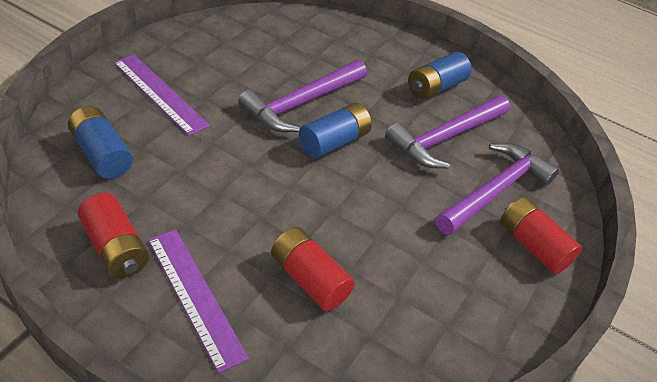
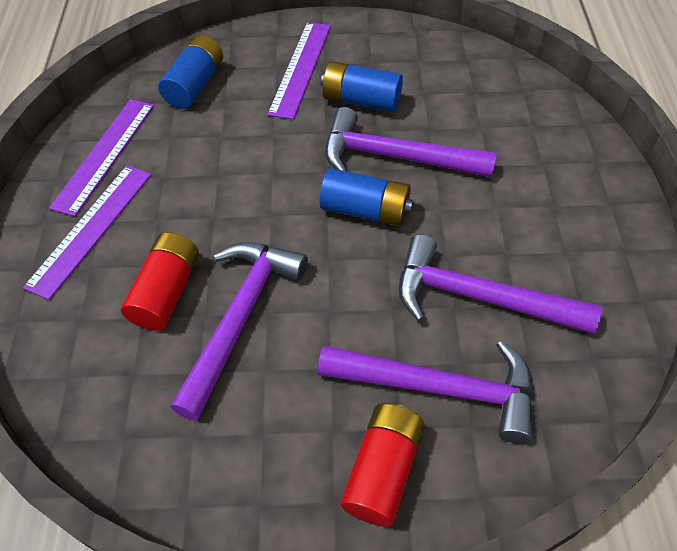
camera: 65 degrees right, 10 degrees up
red battery [78,193,149,279] -> purple ruler [49,99,154,216]
blue battery [408,52,472,100] -> blue battery moved to [321,61,403,112]
none -> purple hammer [170,242,308,421]

